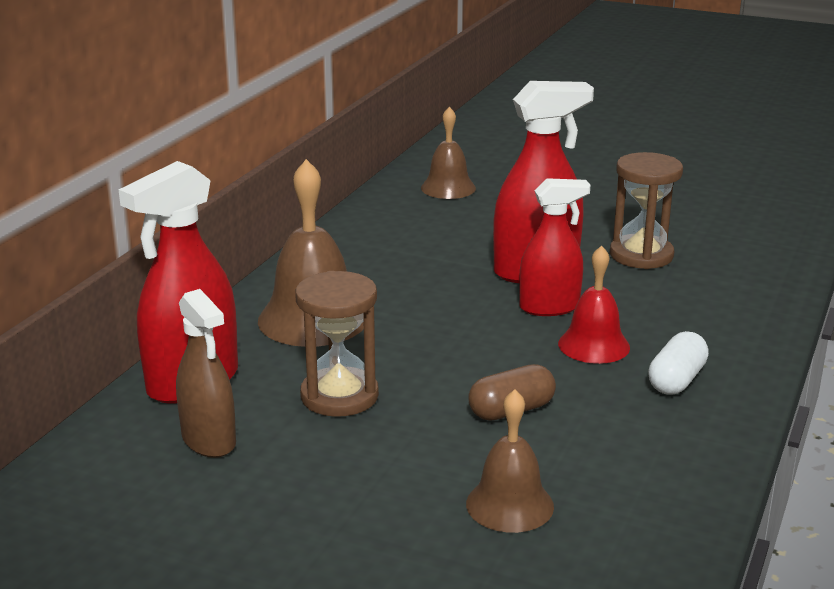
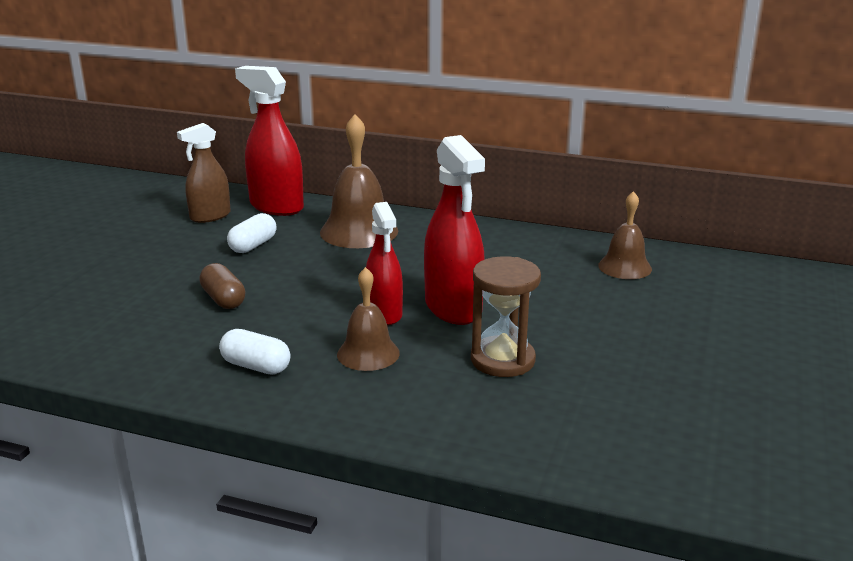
camera: 85 degrees right, 0 degrees up
brown hourglass [295,271,379,417] -> white capsule [227,213,277,253]
brown bell [466,389,554,533] -> brown bell moved to [337,267,400,371]
red bell [558,245,630,364] -> none

